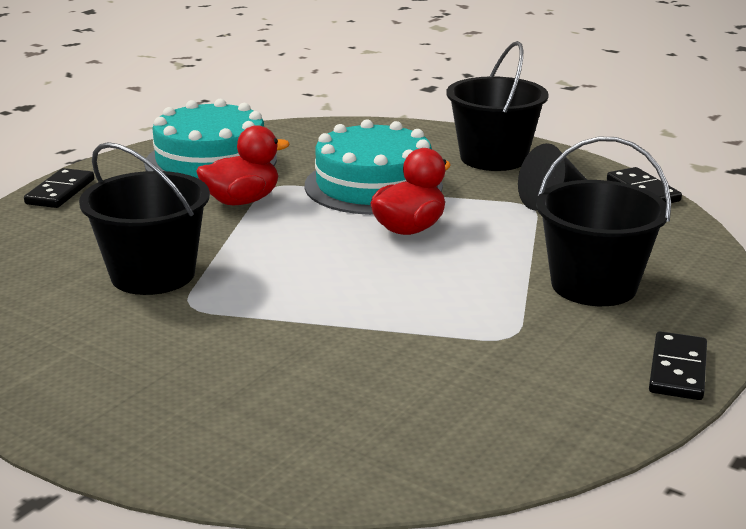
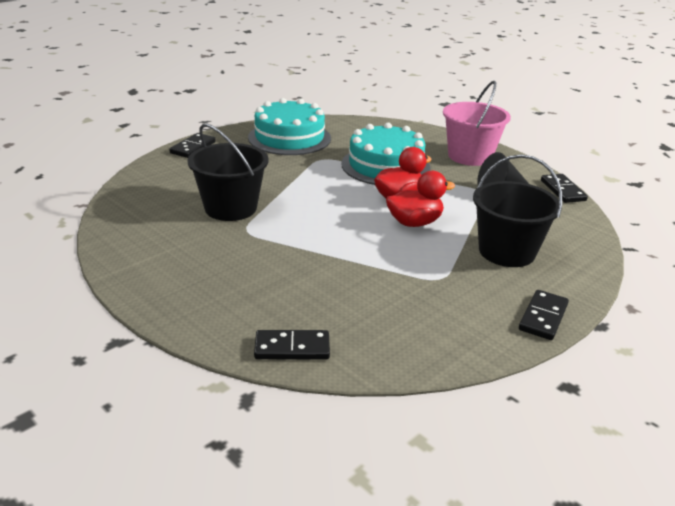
camera: 10 degrees right, 5 degrees up
red duck [196,125,290,205] -> red duck moved to [386,171,455,227]
black bucket [446,41,549,171] -> pink bucket [443,81,511,166]
none -> black domino [254,330,330,359]

